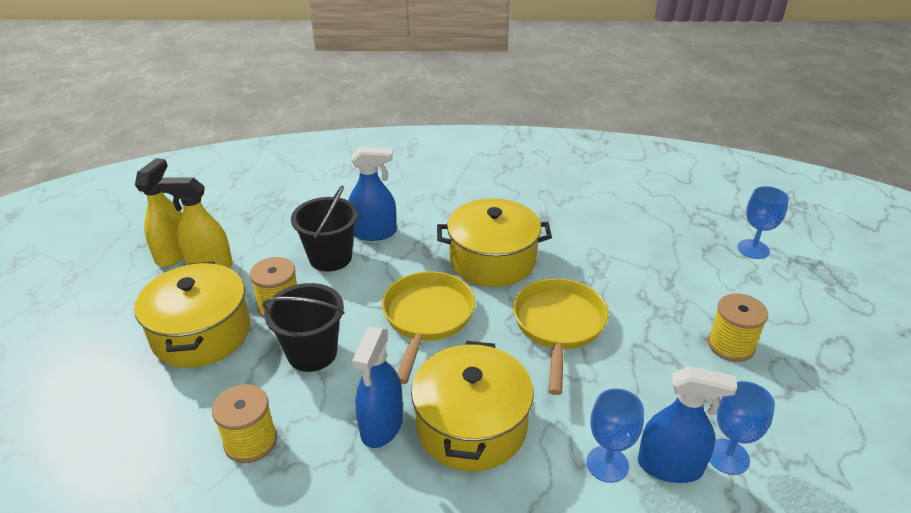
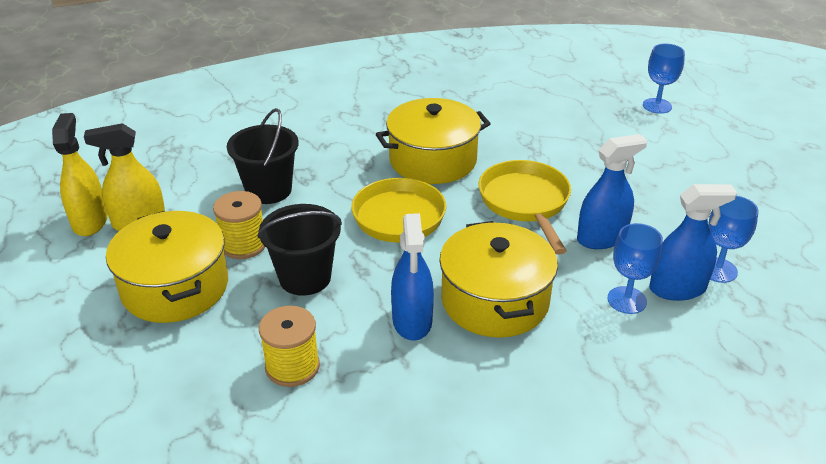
camera: 20 degrees left, 0 degrees up
blue spray bottle [348,146,397,241] -> blue spray bottle moved to [577,134,647,249]
yellow spool [708,293,768,362] -> none

